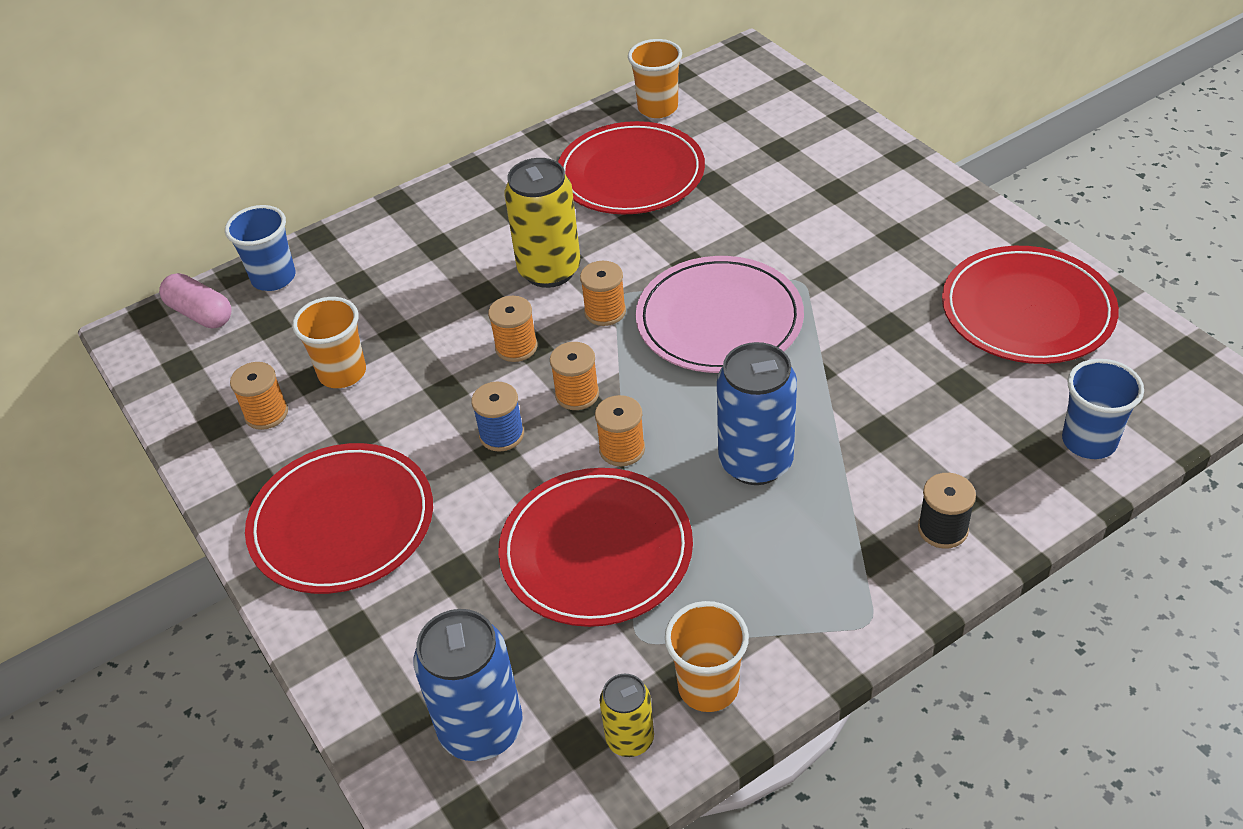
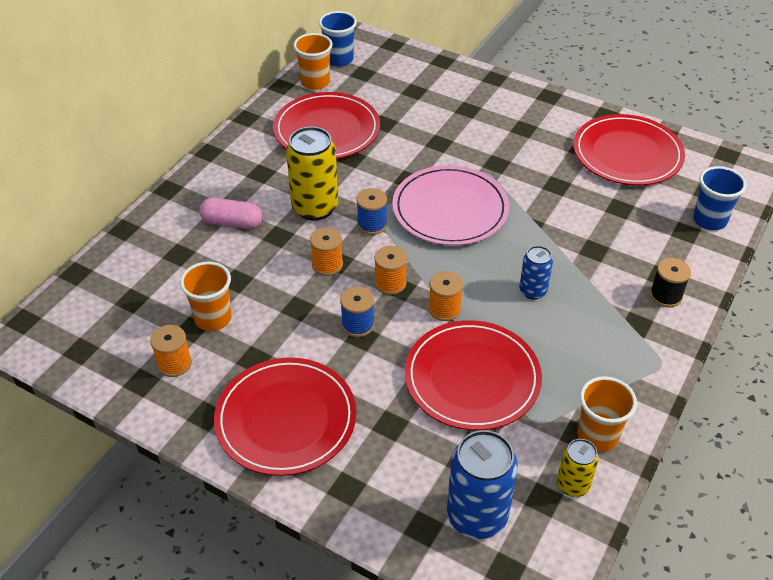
camera: 30 degrees left, 0 degrees up
pink capsule [159,273,232,328] -> pink capsule moved to [199,198,263,229]
blue cup [225,205,296,291] -> blue cup moved to [319,11,357,67]
orange spool [580,261,626,326] -> blue spool [356,188,387,235]
blue can [717,342,797,485] -> blue can [519,246,553,299], size x0.56

